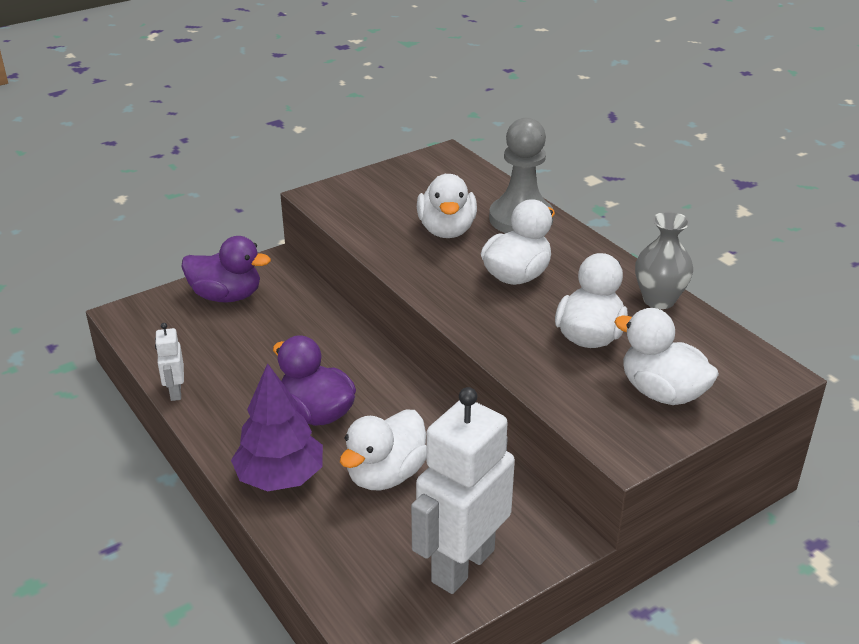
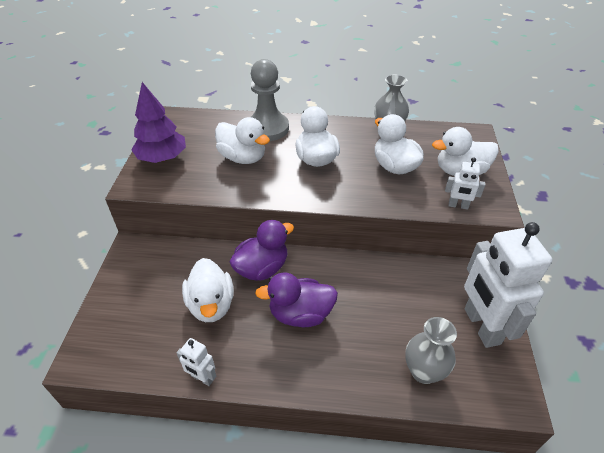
camera: 50 degrees left, 10 degrees up
purple duck [182,236,271,303] -> purple duck moved to [230,220,294,281]
purple tree [231,363,323,491] -> purple tree moved to [131,82,186,163]
white duck [340,409,427,490] -> white duck moved to [182,258,234,322]
none -> grey vase [405,317,457,384]
none -> white robot [445,157,485,210]

